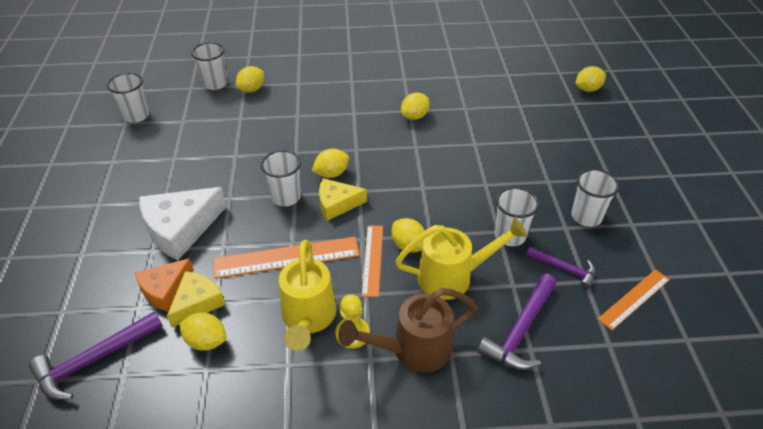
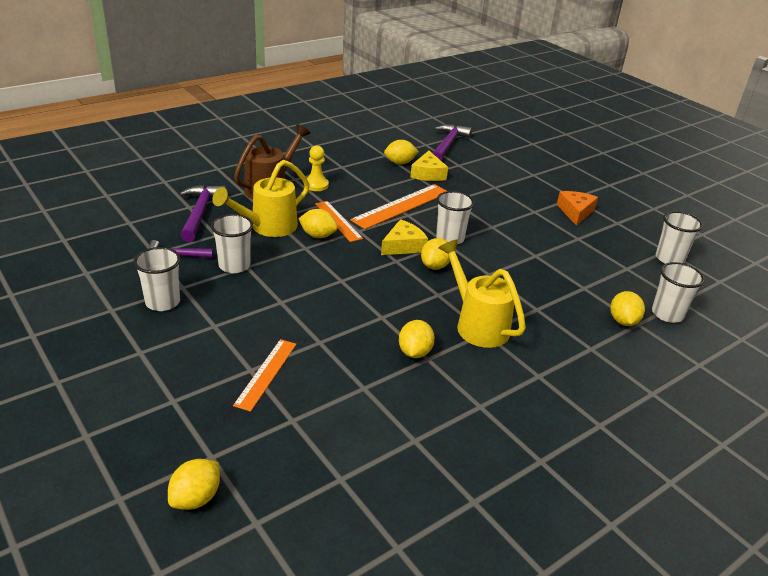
camera: 145 degrees right, 10 degrees down
orange cheese [135,258,194,312] -> orange cheese moved to [557,191,598,226]
white cheese [139,187,226,261] -> none
yellow watering can [279,240,337,351] -> yellow watering can moved to [438,239,526,348]
orange ruler [598,269,670,330] -> orange ruler moved to [233,339,296,412]

